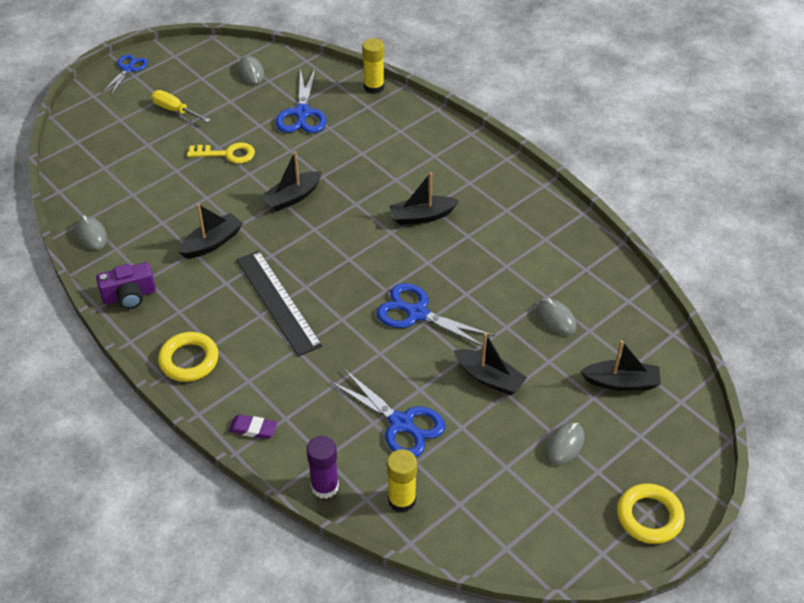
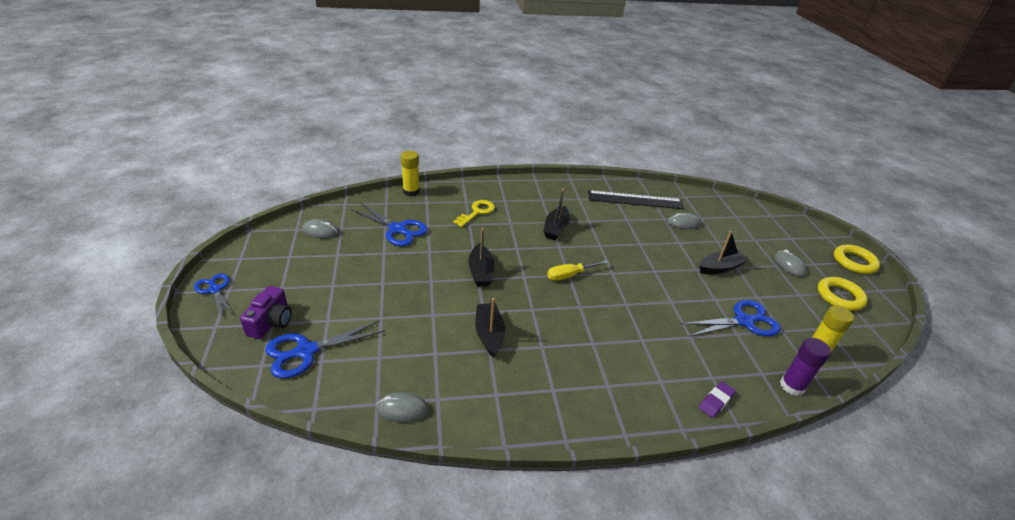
camera: 60 degrees left, 10 degrees down
purple camera [96,262,156,309] -> purple camera moved to [240,286,292,339]
yellow screwdriver [151,90,211,122] -> yellow screwdriver moved to [547,260,608,281]
yellow ring [158,332,219,382] -> yellow ring moved to [818,277,868,311]
yellow key [187,142,255,164] -> yellow key moved to [453,200,495,227]
black ruler [236,251,322,357] -> black ruler moved to [588,190,685,209]
blue scissors [376,283,495,347] -> blue scissors moved to [265,320,385,379]
black boat [580,340,661,391] -> none

